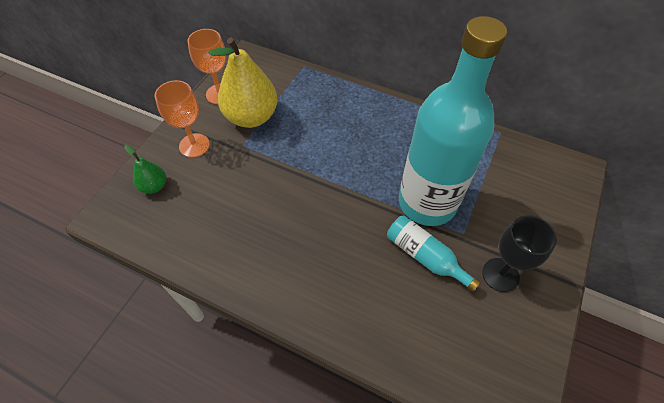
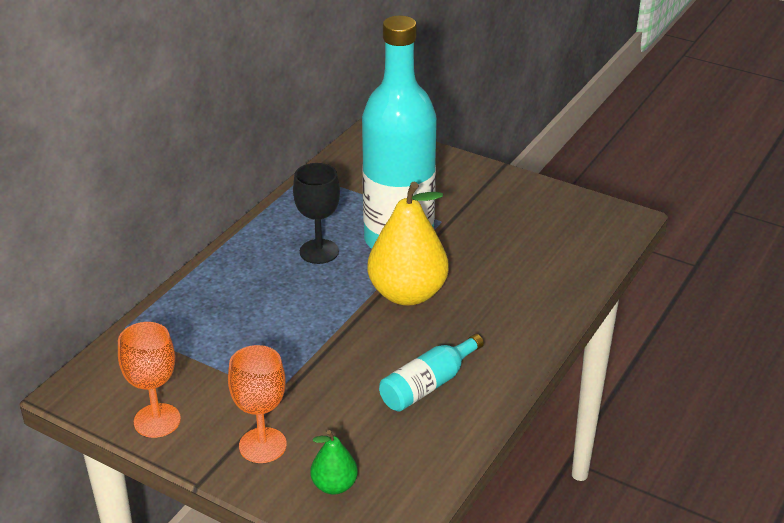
camera: 85 degrees left, 20 degrees down
yellow pear [208,38,278,128] -> yellow pear moved to [367,182,449,306]
turquoise bottle [387,215,481,292] -> turquoise bottle moved to [379,334,484,412]
black goblet [482,215,557,292] -> black goblet moved to [293,163,340,264]

